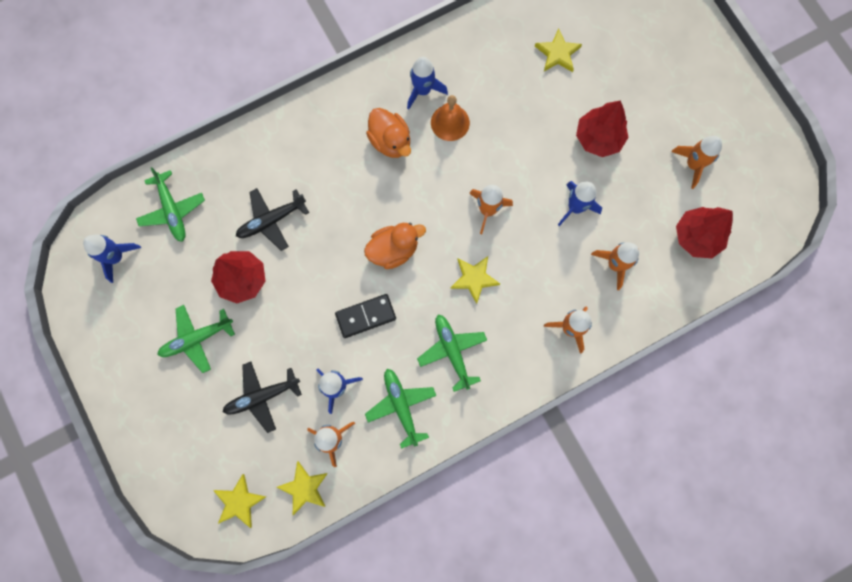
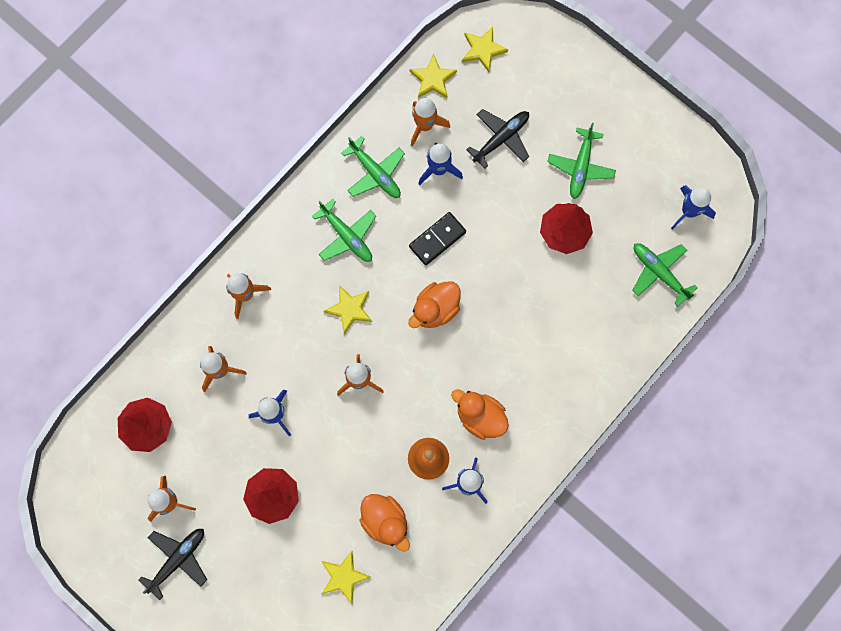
camera: 160 degrees right, 0 degrees up
green plane [157,305,235,373] -> green plane turned 150 degrees clockwise [547,123,616,199]
black plane [236,188,309,251] -> black plane moved to [138,529,207,600]
none -> orange duck [360,494,410,552]

